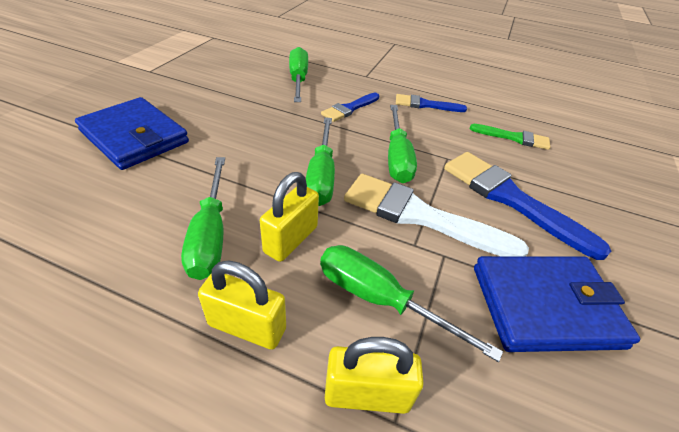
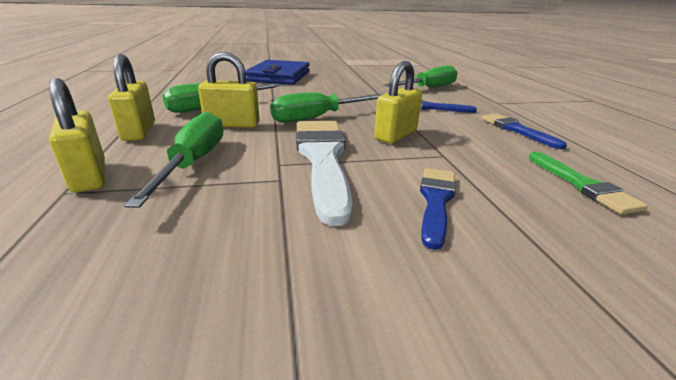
camera: 60 degrees right, 15 degrees down
green screwdriver [388,105,417,183] -> yellow padlock [374,61,422,143]
blue brush [444,152,611,260] -> blue brush [420,168,456,250], size x0.56
blue wallet [474,256,640,352] -> none

